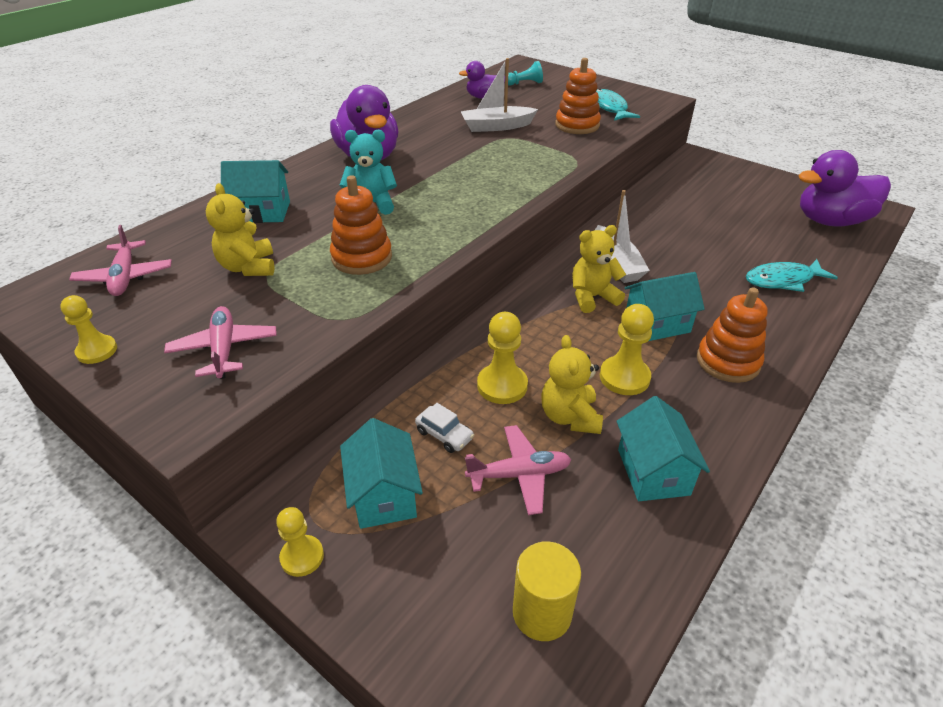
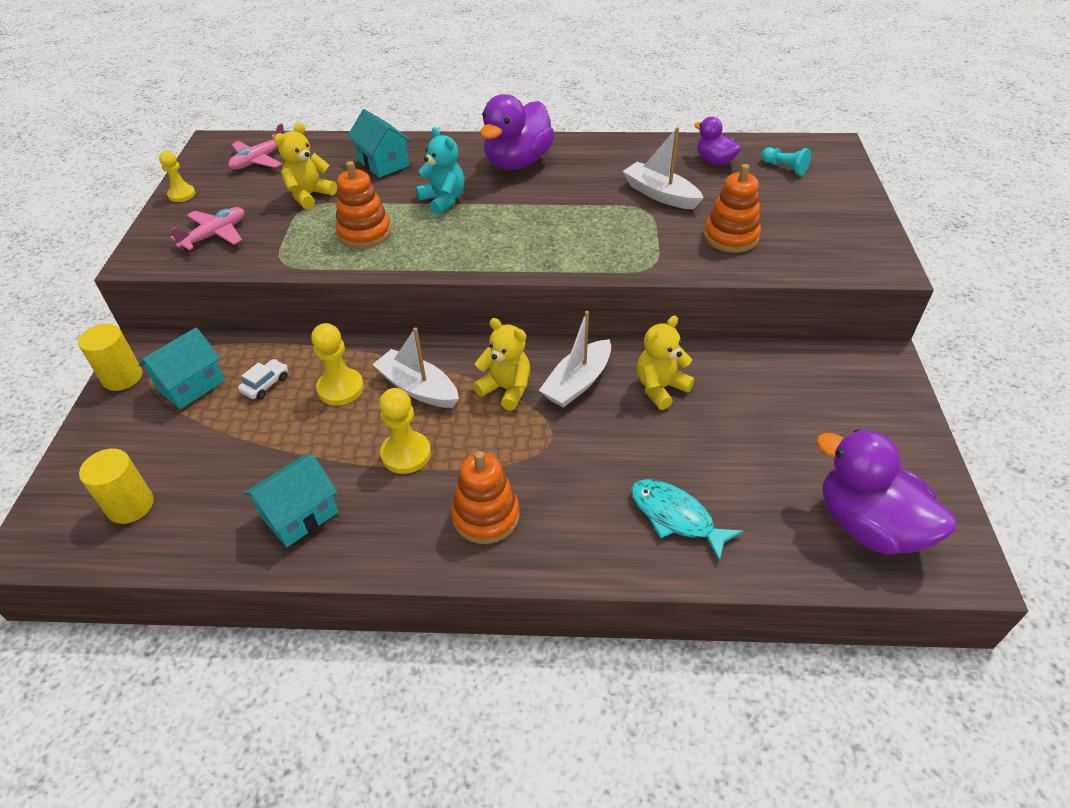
camera: 55 degrees right, 5 degrees up
yellow pawn [276,507,324,577] -> yellow cylinder [78,324,142,391]
white car [415,403,474,453] -> white car turned 150 degrees counterclockwise [238,359,288,400]
pink plane [465,425,571,515] -> none
yellow teddy bear [541,335,603,434] -> yellow teddy bear moved to [637,316,694,410]
turquoise fish [596,89,640,121] -> none
turquoise house [625,272,705,341] -> none
none -> white boat [372,327,459,408]

